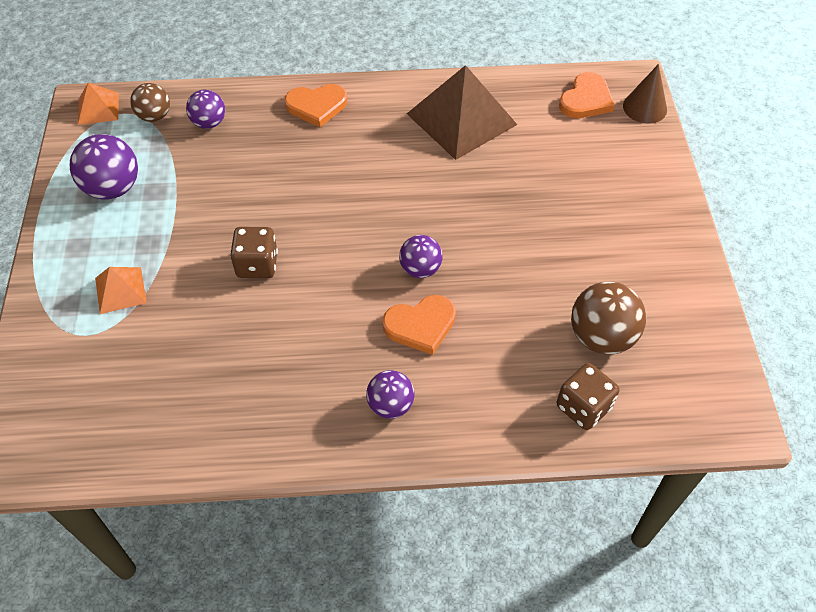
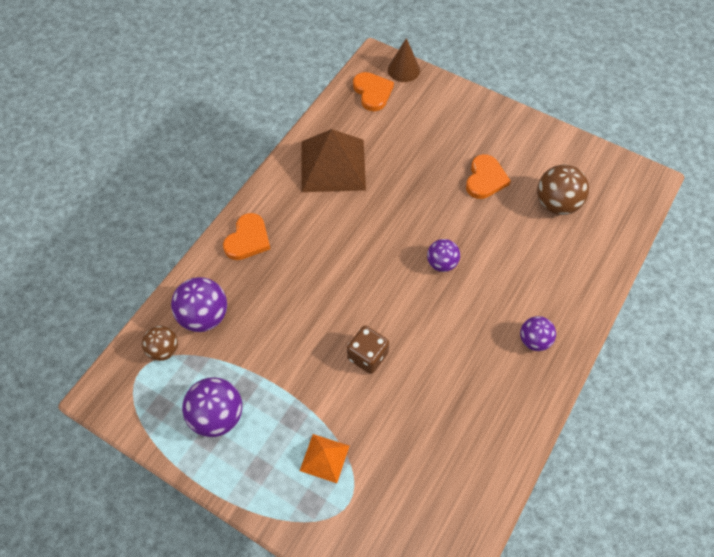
camera: 55 degrees left, 5 degrees up
orange pyramid [78,83,119,125] -> none
purple ball [186,90,225,129] -> purple ball [171,277,227,332], size x1.58
orange heart [382,295,456,355] -> orange heart moved to [466,154,511,199]
brown dice [556,363,620,430] -> none

